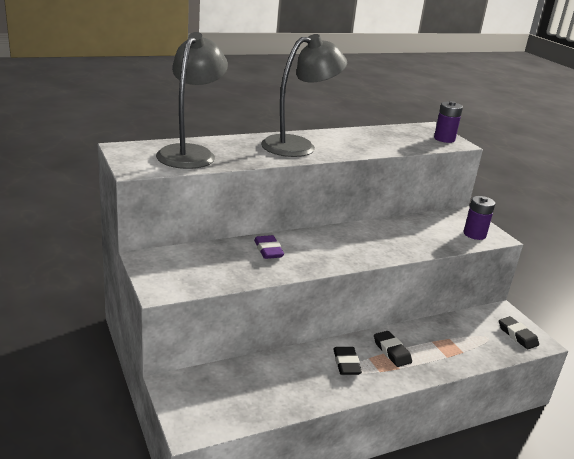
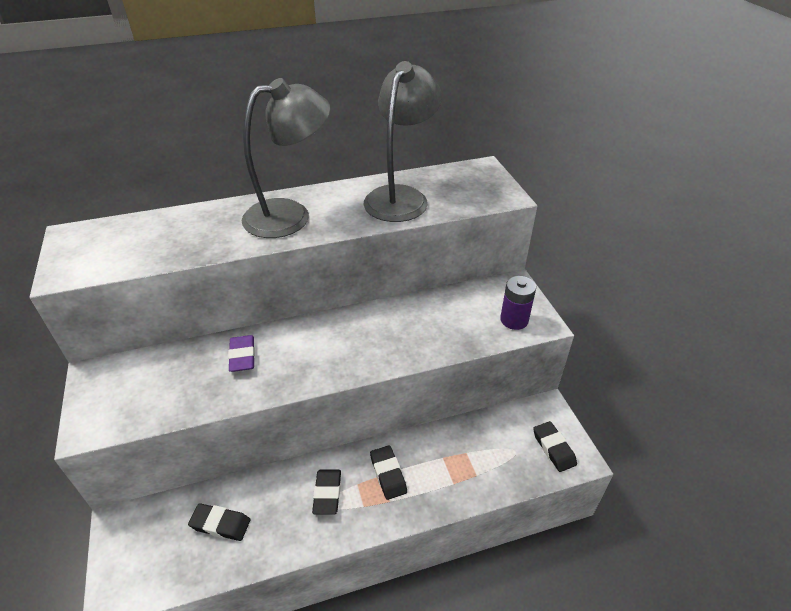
camera: 10 degrees right, 15 degrees up
grey lamp [156,32,228,169] -> grey lamp moved to [364,61,442,222]
purple battery [434,101,463,143] -> none
none -> black eraser [188,503,250,541]

